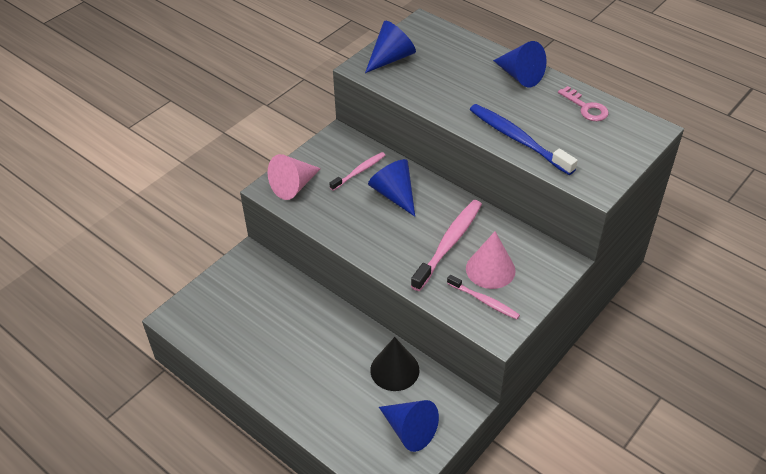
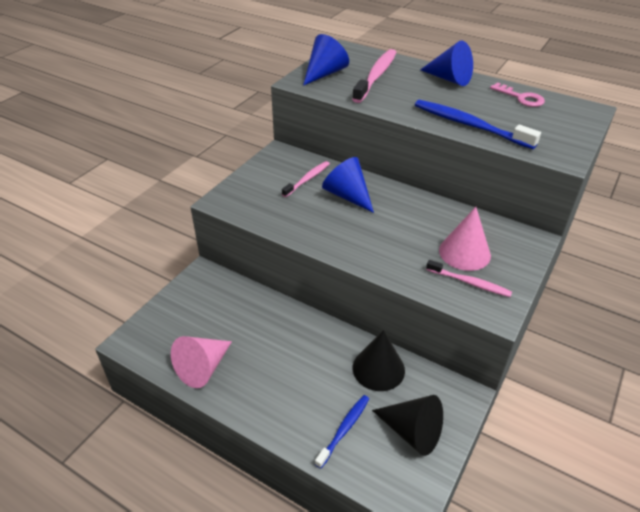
camera: 10 degrees left, 5 degrees down
pink cone [268,154,321,200] -> pink cone moved to [171,336,232,388]
blue cone [379,400,439,452] -> black cone [372,395,443,456]
pink toothbrush [411,200,482,291] -> pink toothbrush moved to [352,49,397,103]
none -> blue toothbrush [315,395,369,469]

